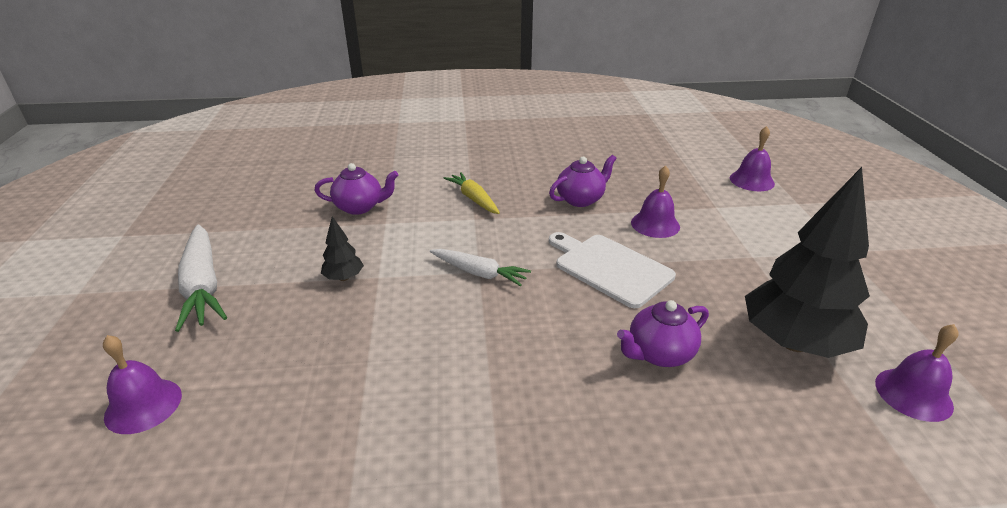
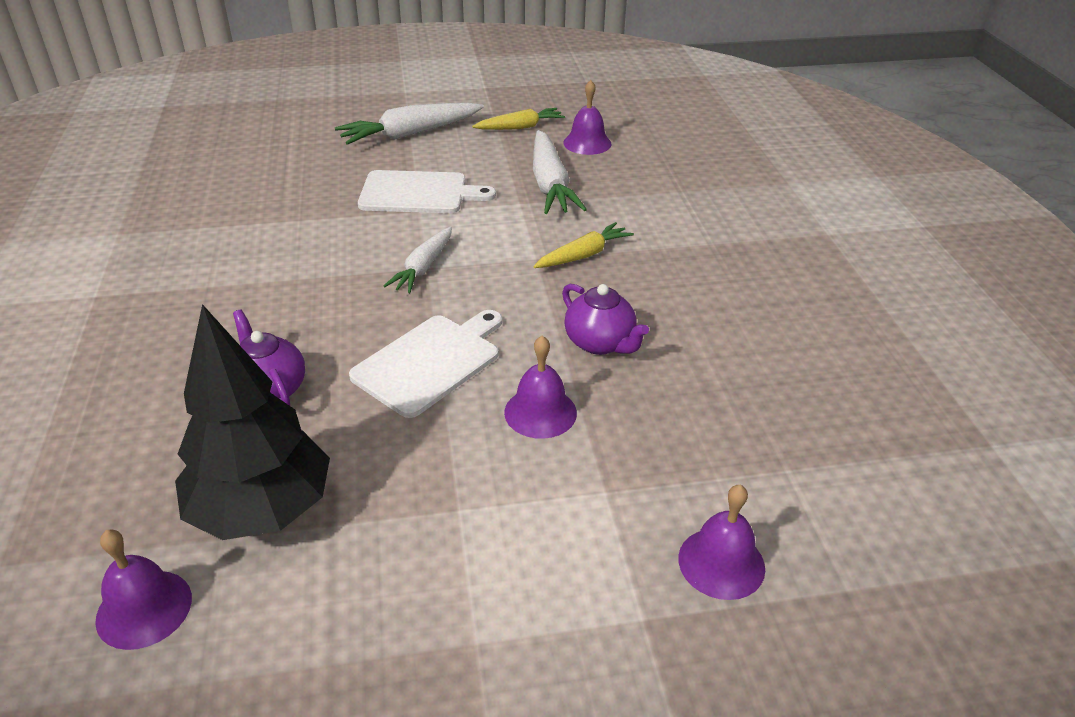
camera: 85 degrees right, 5 degrees up
purple bell [103,335,182,434] -> purple bell moved to [563,80,612,155]
purple teapot [314,163,398,215] -> white carrot [533,130,587,214]
black tree [321,216,364,281] -> white cutting board [358,170,496,213]
none -> yellow carrot [472,108,565,130]

